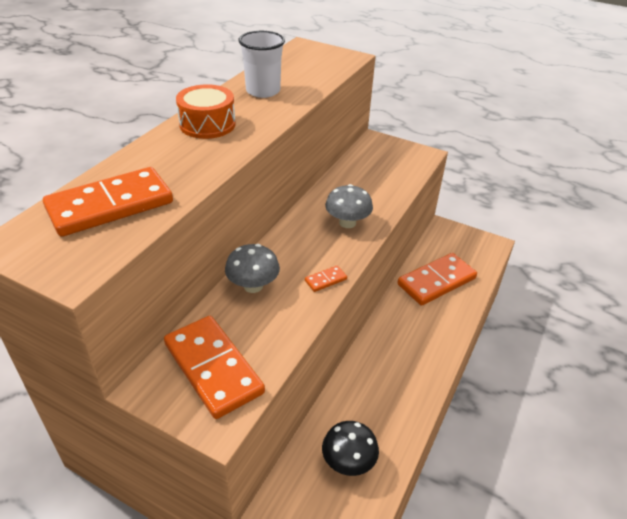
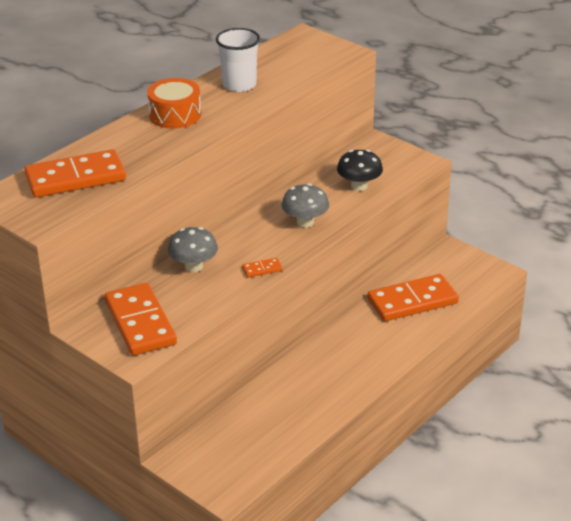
camera: 15 degrees right, 5 degrees down
black mushroom [322,421,379,476] -> black mushroom moved to [337,150,383,191]

